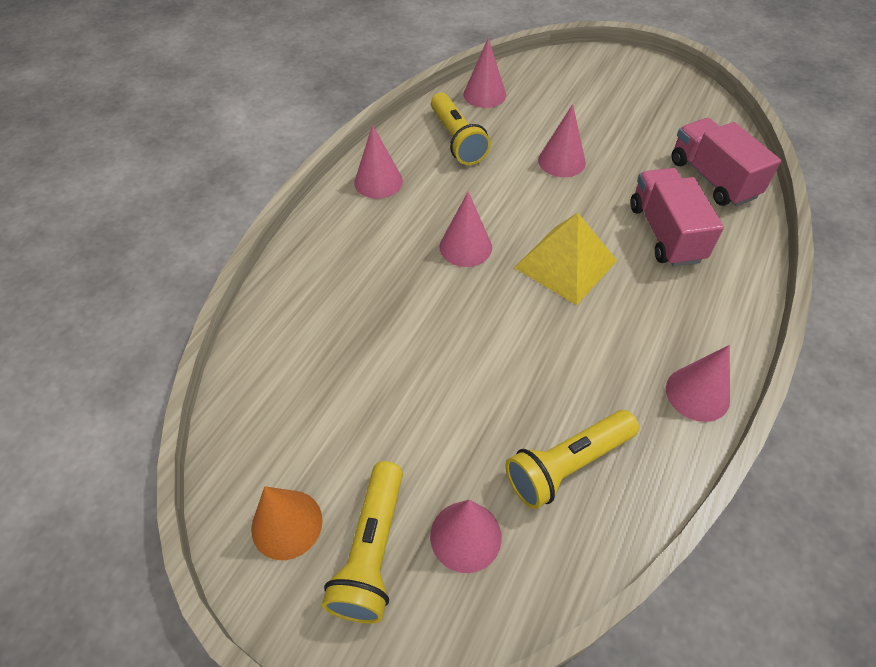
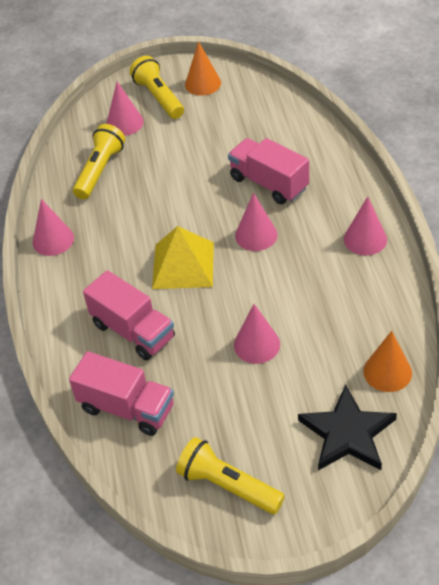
camera: 145 degrees right, 5 degrees down
yellow flashlight [431,93,491,165] -> yellow flashlight moved to [176,437,285,514]
pink cone [463,38,506,108] -> orange cone [363,331,412,392]
none -> pink truck [228,138,309,204]
none -> black star [298,385,397,470]

